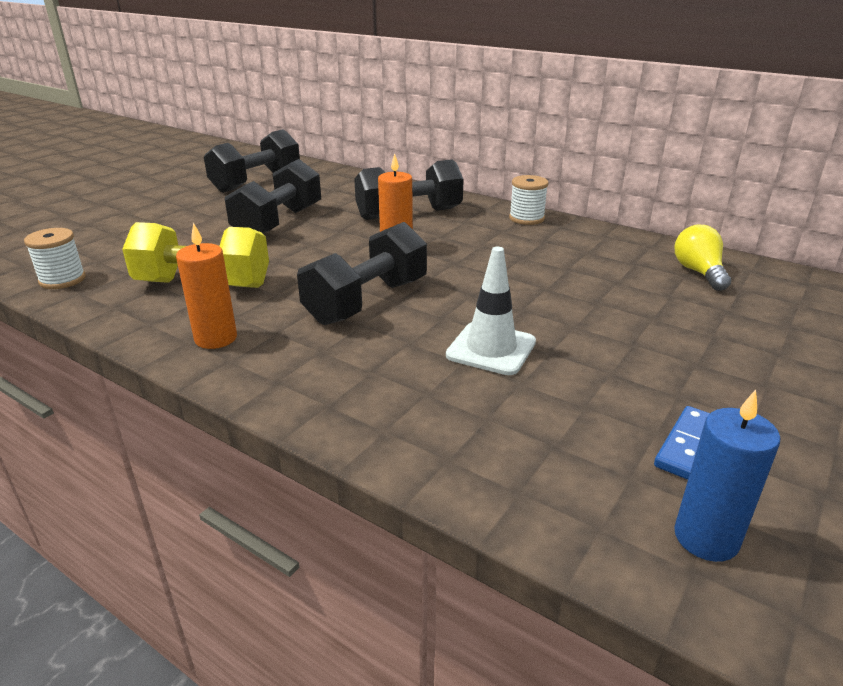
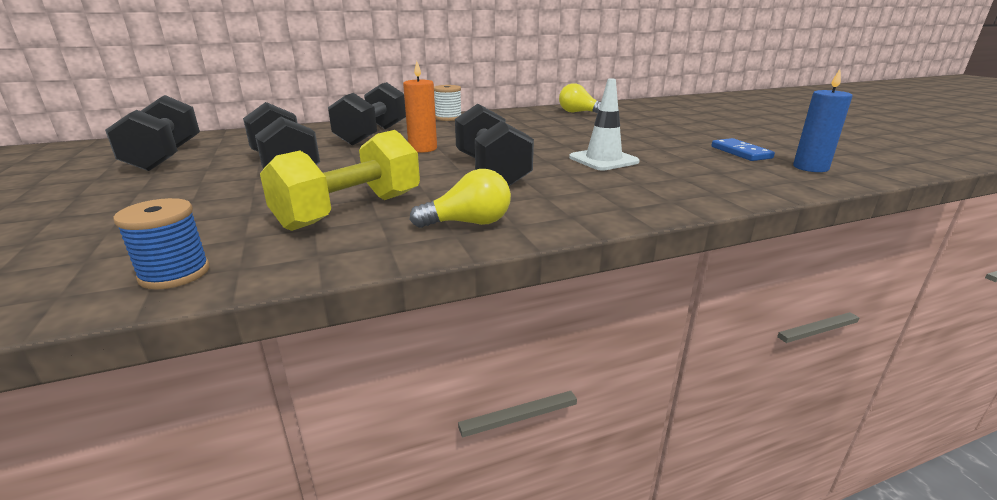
camera: 55 degrees left, 5 degrees down
white spool [24,228,86,289] -> blue spool [113,198,210,290]
orange candle [176,223,237,349] -> yellow light bulb [410,169,511,228]

